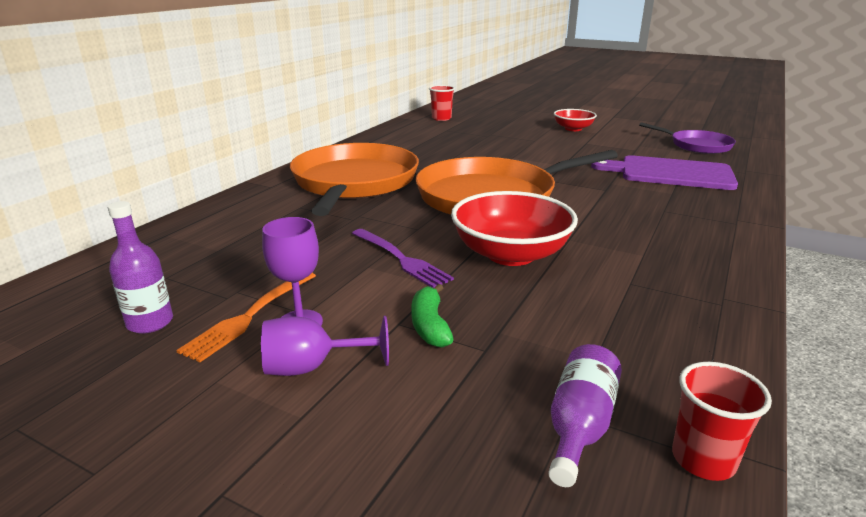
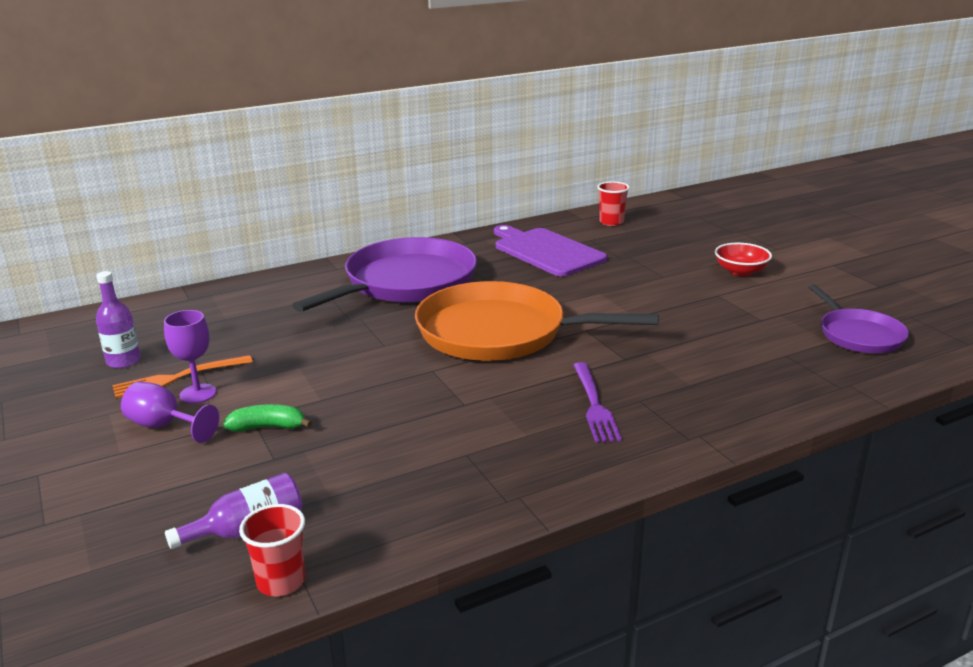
camera: 35 degrees right, 0 degrees up
orange pan [290,143,419,216] -> purple pan [292,237,477,312]
purple fork [352,229,454,288] -> purple fork moved to [573,362,622,443]
green banana [411,284,454,348] -> green banana turned 60 degrees clockwise [223,404,312,432]
red bowl [451,191,578,266] -> none
purple cutting board [591,155,738,190] -> purple cutting board moved to [494,225,607,277]

